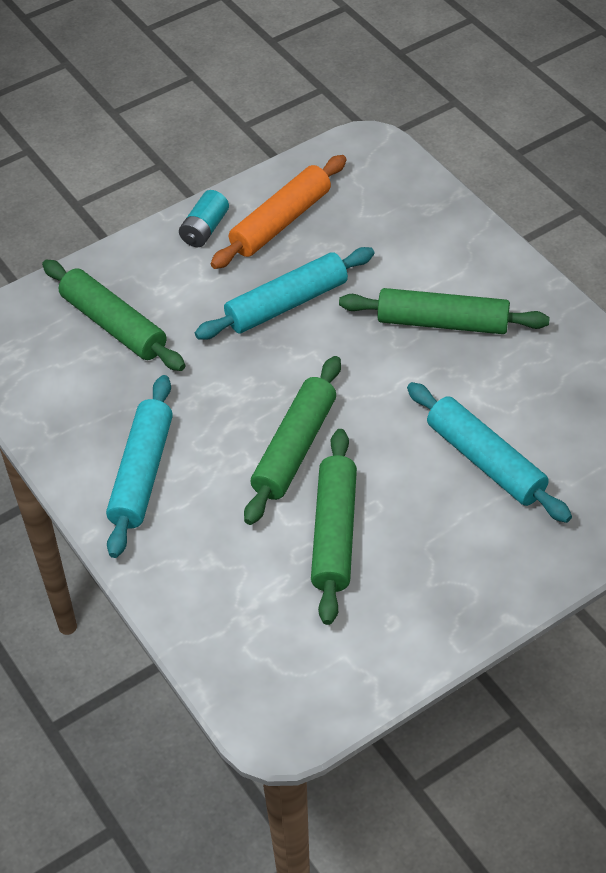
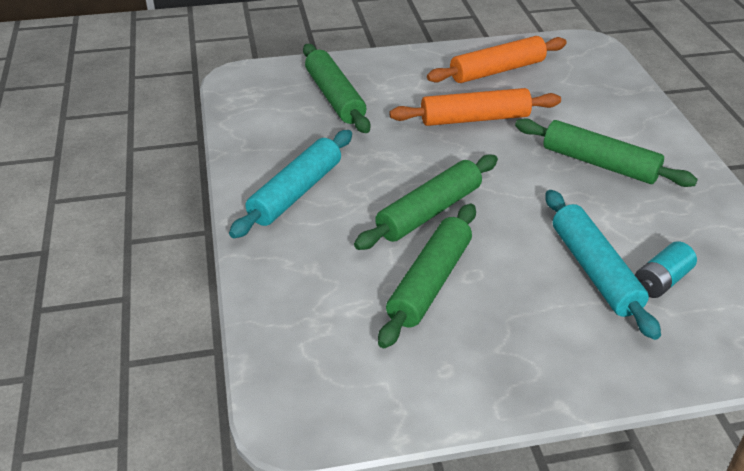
camera: 20 degrees right, 10 degrees down
turquoise battery [179,190,229,247] -> turquoise battery moved to [635,241,697,298]
turquoise rolling pin [195,247,375,340] -> orange rolling pin [389,88,561,126]

